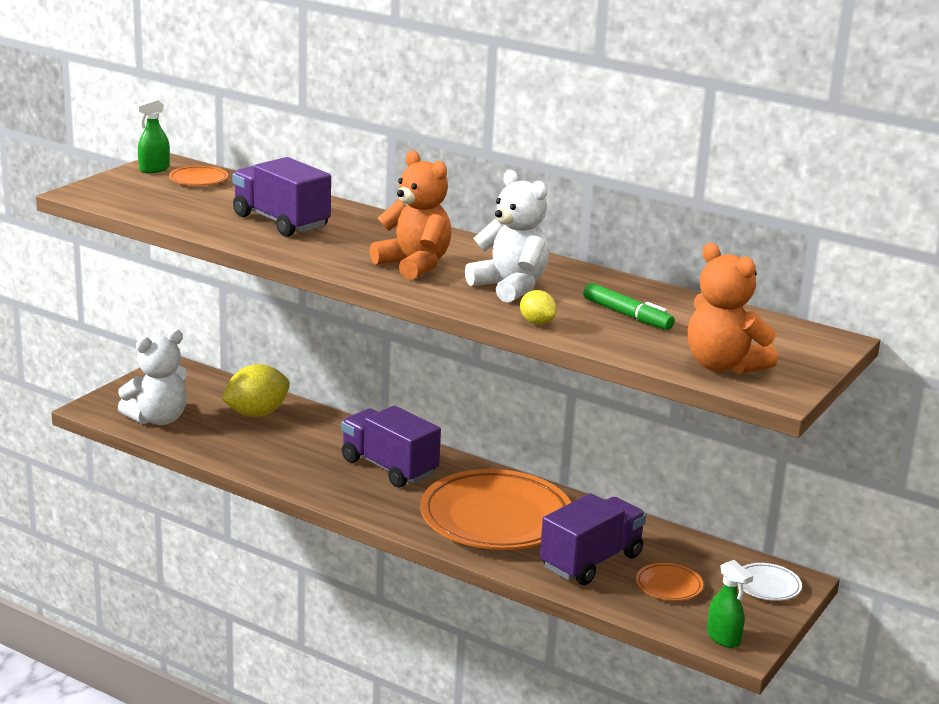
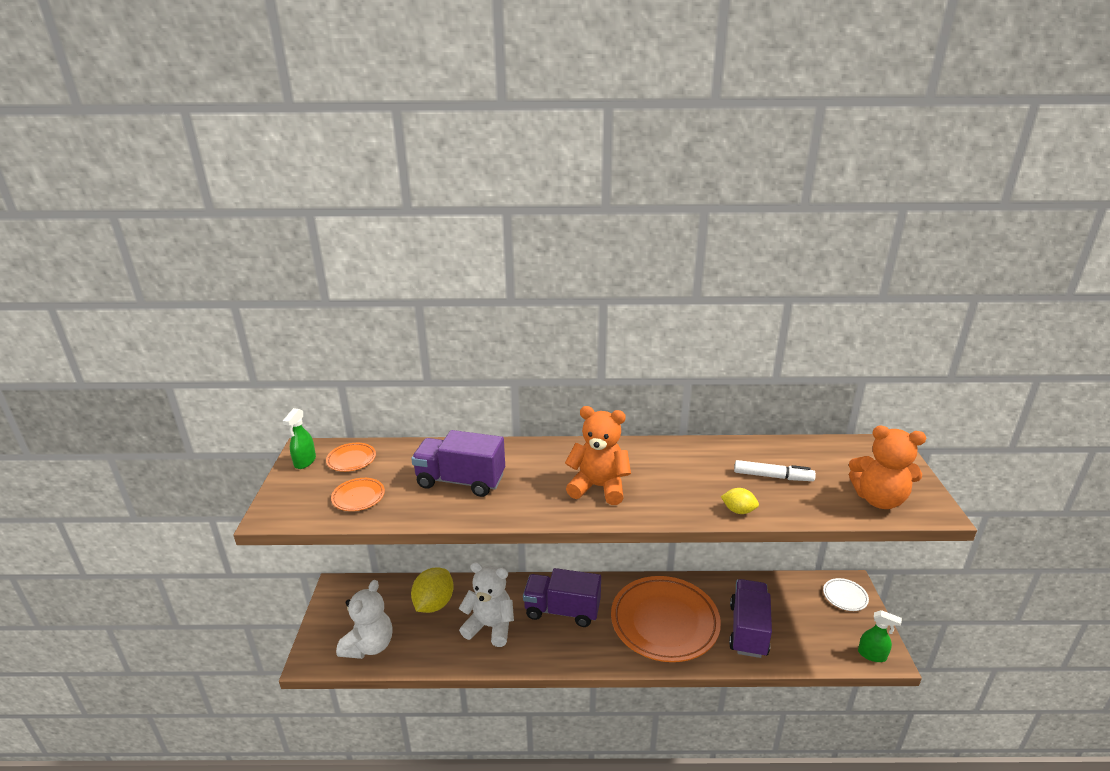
camera: 30 degrees left, 5 degrees up
white teddy bear [465,170,549,303] -> white teddy bear moved to [459,562,514,647]
green marker [583,283,675,330] -> white marker [734,460,816,481]
orange plate [636,563,703,601] -> orange plate moved to [331,478,385,511]

